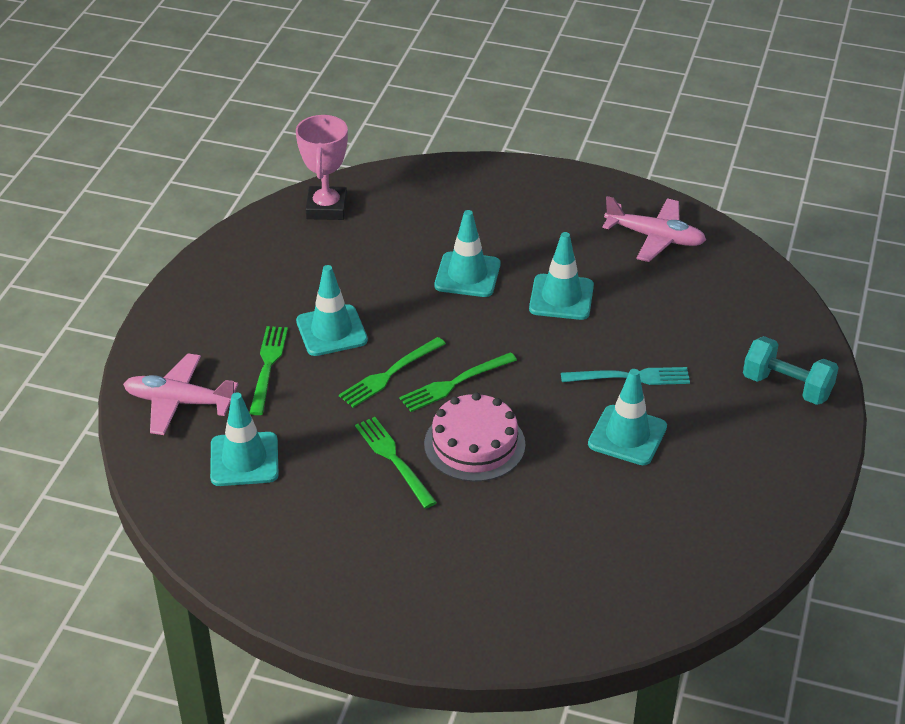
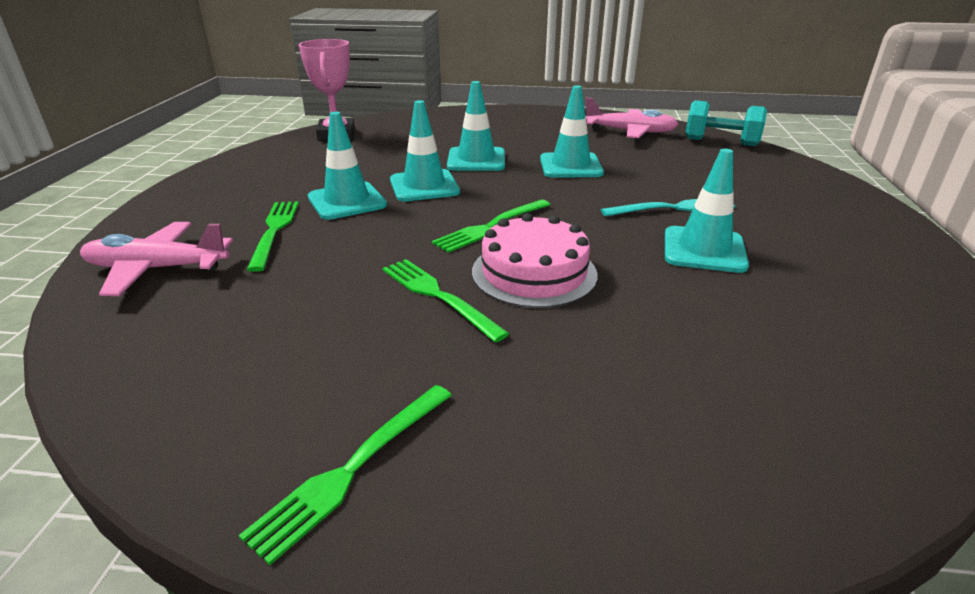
camera: 10 degrees left, 10 degrees down
turquoise traffic cone [210,392,279,486] -> turquoise traffic cone moved to [390,100,460,201]
green fork [339,337,446,408] -> green fork moved to [239,385,452,565]
turquoise dumbbell [743,336,838,405] -> turquoise dumbbell moved to [685,100,767,146]

